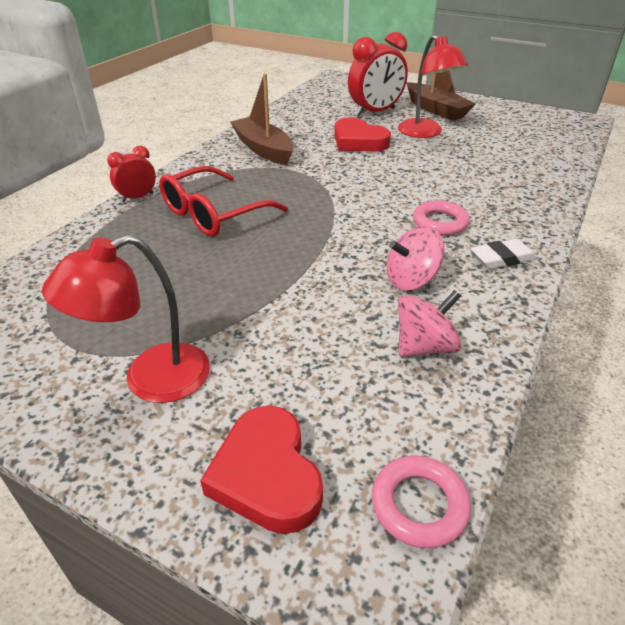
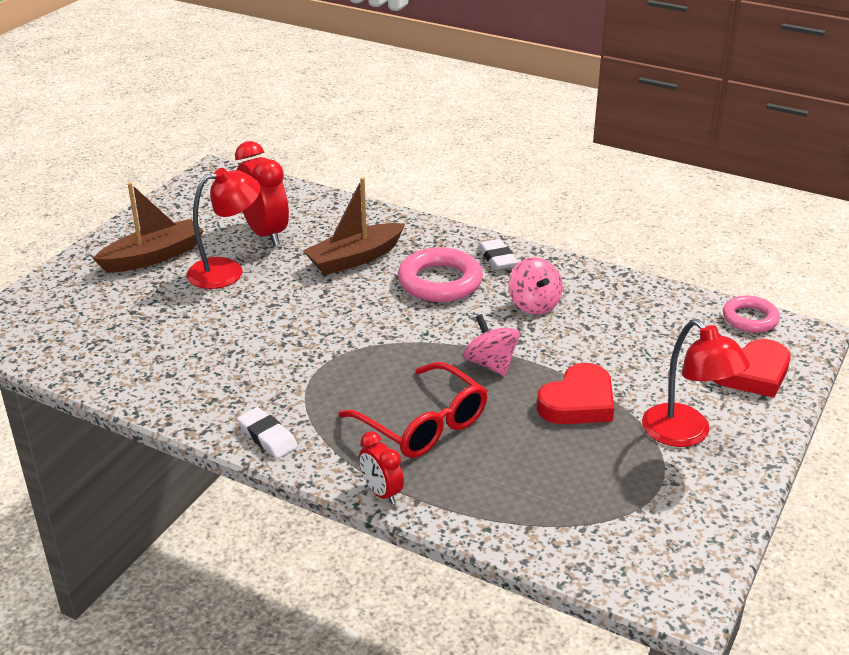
camera: 90 degrees left, 5 degrees down
brown boat [230,73,294,165] -> brown boat moved to [303,177,405,275]
red heart [334,117,391,152] -> red heart moved to [537,363,614,424]
red clock [348,32,408,116] -> red clock moved to [235,141,289,246]
pink spinning top [398,290,462,357] -> pink spinning top moved to [463,314,520,376]
pink ring [413,200,470,236] -> pink ring [398,247,483,302], size x1.59
none -> white eraser [237,407,298,459]

